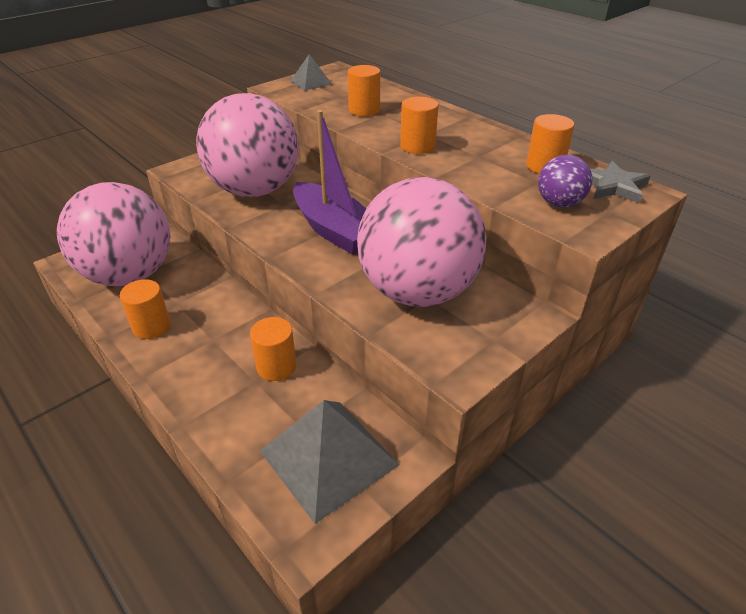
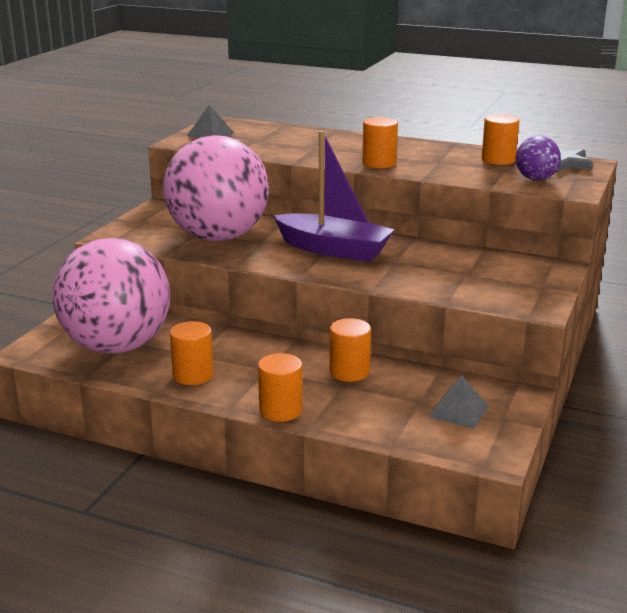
camera: 25 degrees left, 15 degrees down
grey pyramid [260,400,399,524] -> grey pyramid [428,375,489,429], size x0.50
orange cylinder [348,65,380,116] -> orange cylinder moved to [258,353,303,422]
pink ball [357,177,486,307] -> none

